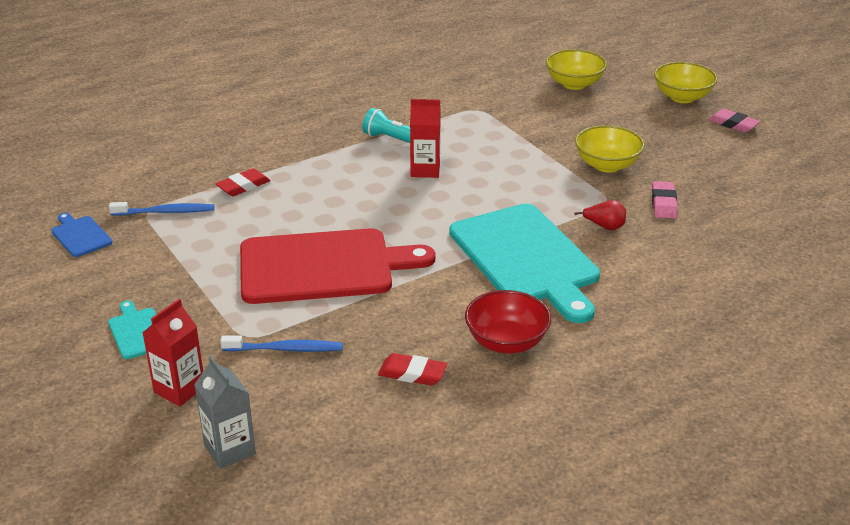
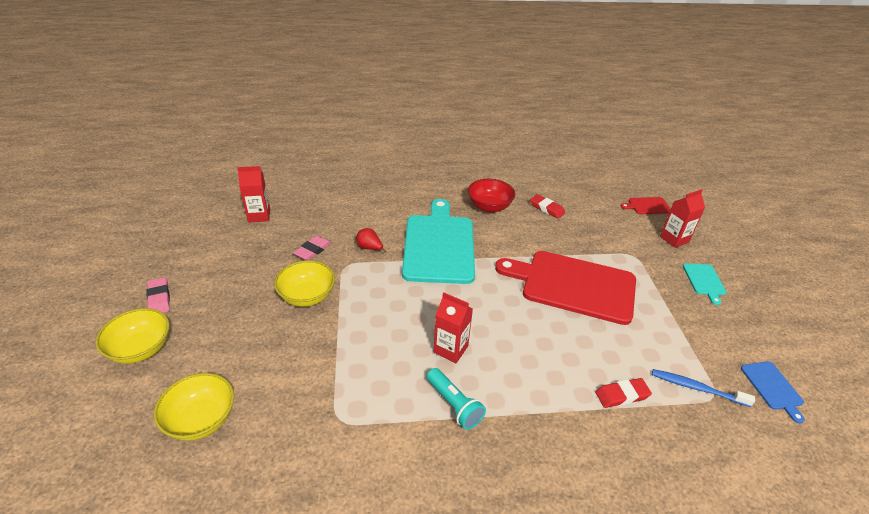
camera: 155 degrees left, 5 degrees up
grey carton [194,356,256,469] -> red cutting board [621,197,671,214]
blue toothbrush [221,336,343,352] -> none
none -> red carton [237,166,270,223]

